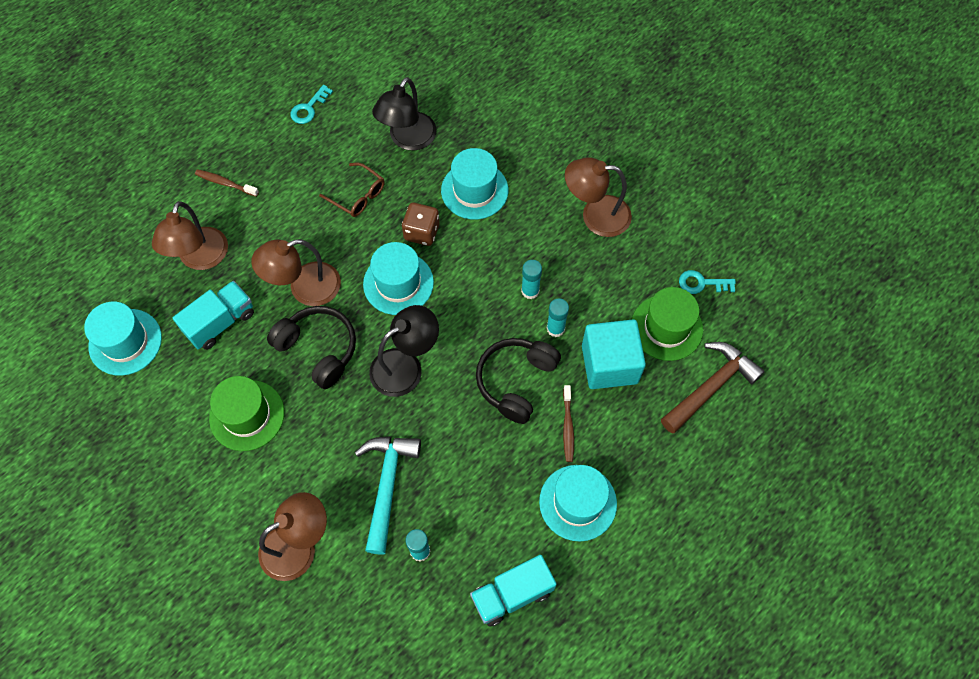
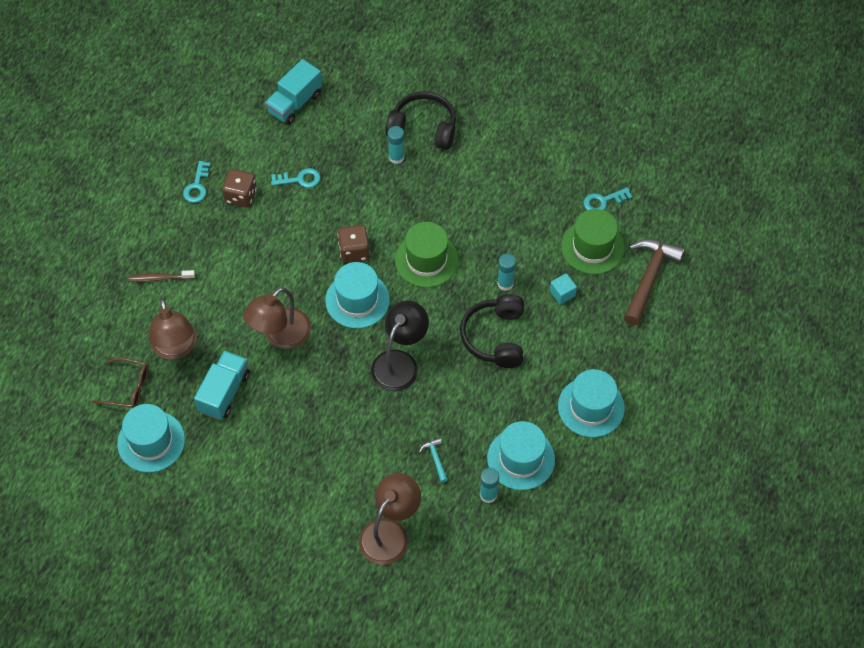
camera: 25 degrees left, 5 degrees down
green hat [209,376,284,451] -> green hat moved to [395,222,459,288]
black headphones [267,306,356,389] -> black headphones moved to [385,91,456,150]
brown glasses [319,163,385,217] -> brown glasses moved to [92,357,148,408]
turquoise hammer [355,436,421,555] -> turquoise hammer [419,437,448,483], size x0.44
black lamp [372,77,437,151] -> turquoise key [271,168,320,188]
turquoise hat [441,148,508,219] -> turquoise hat moved to [487,421,555,490]
turquoise truck [470,555,557,627] -> turquoise truck moved to [265,59,322,125]
turquoise glue stick [521,260,542,299] -> turquoise glue stick moved to [388,126,405,164]
brown toothbrush [563,385,574,462] -> none
brown lamp [565,158,632,237] -> none
turquoise cube [582,319,646,389] -> turquoise cube [550,273,577,304], size x0.44
none -> brown dice [222,169,257,208]

